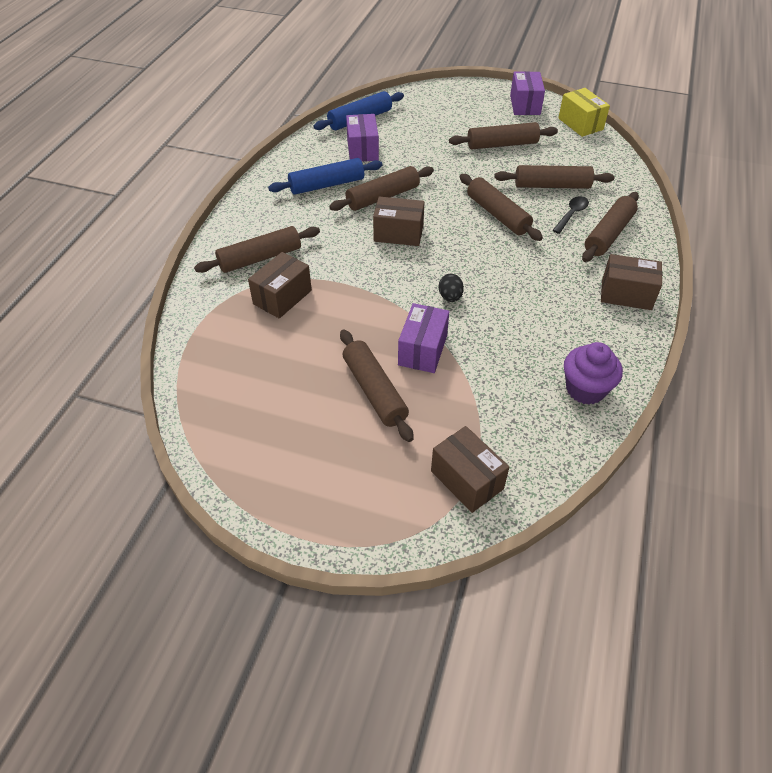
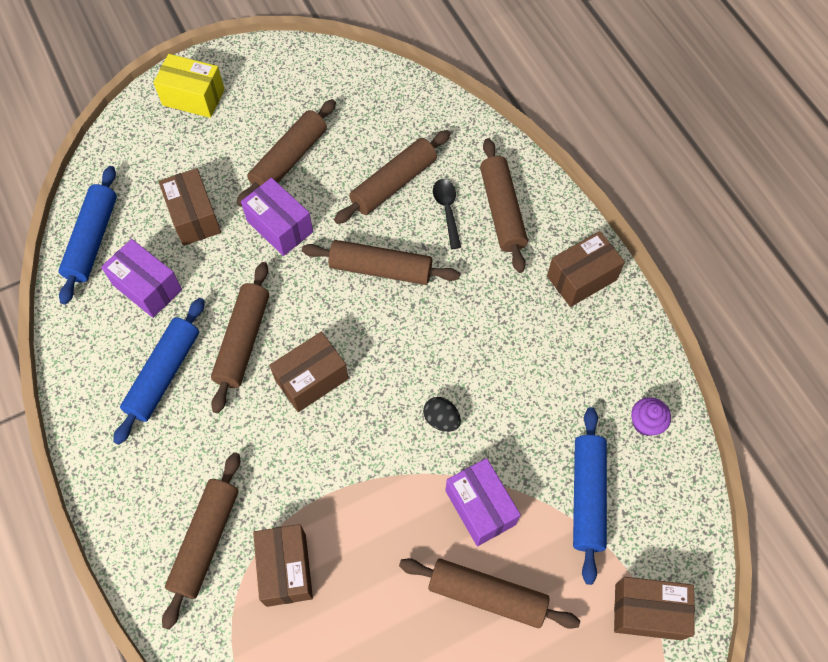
camera: 45 degrees left, 15 degrees up
purple box [510,71,545,115] -> purple box moved to [241,178,313,256]
yellow box [558,88,610,137] -> yellow box moved to [153,54,225,118]
purple cupcake [564,342,623,405] -> purple cupcake [631,397,671,436], size x0.62
none -> brown box [159,168,221,246]
none -> blue rolling pin [573,407,607,585]

